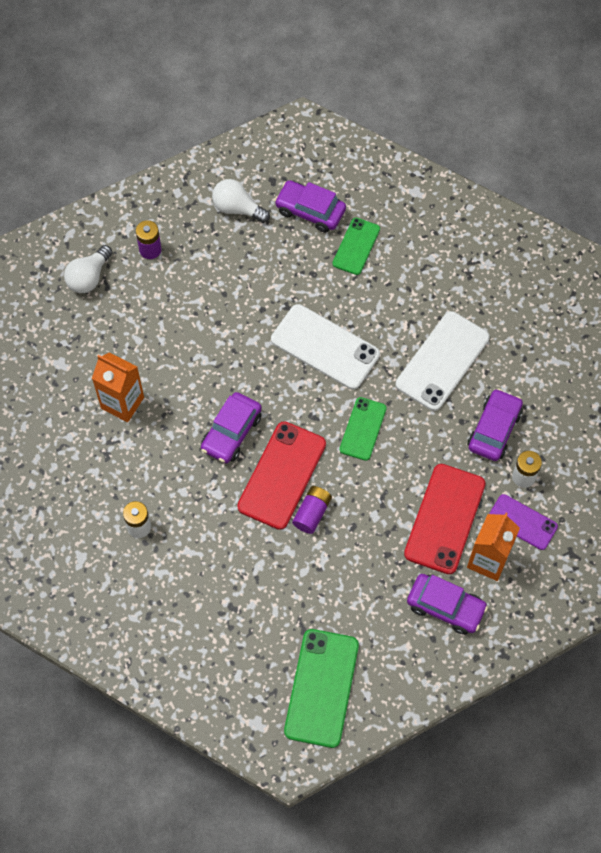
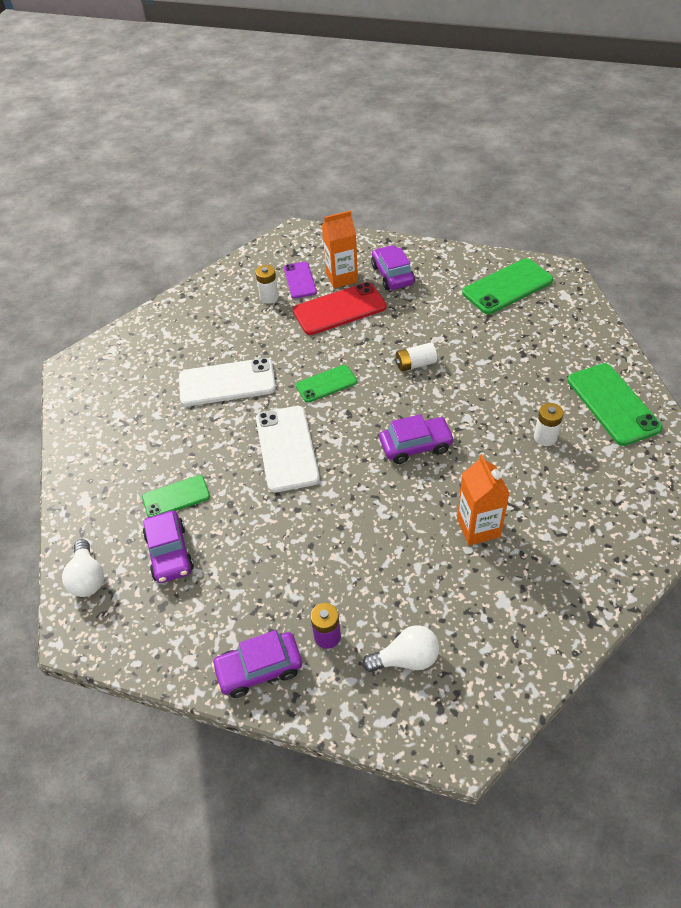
camera: 130 degrees left, 15 degrees down
white light bulb [212,179,270,223] -> white light bulb moved to [62,539,104,597]
red phone [237,421,326,530] -> none
purple battery [292,486,332,534] -> white battery [395,342,437,372]
purple car [468,388,523,461] -> purple car moved to [211,630,302,698]
none -> green phone [567,363,663,446]

